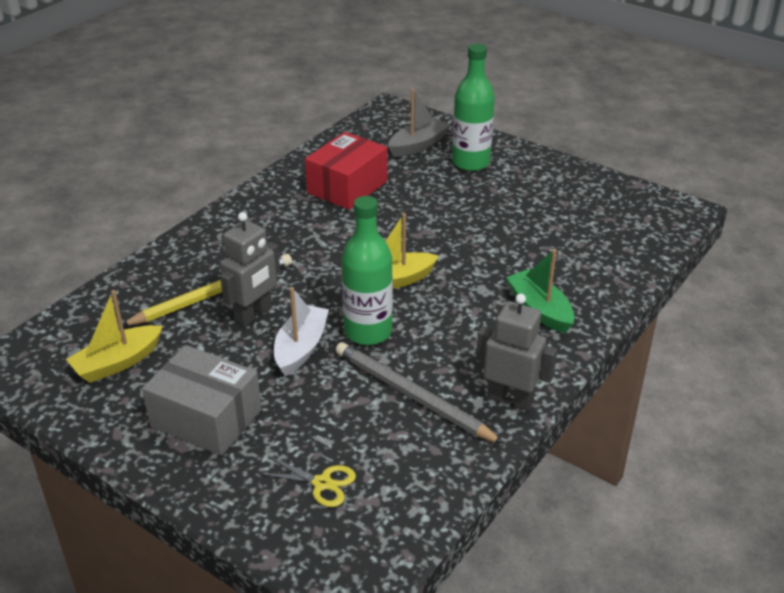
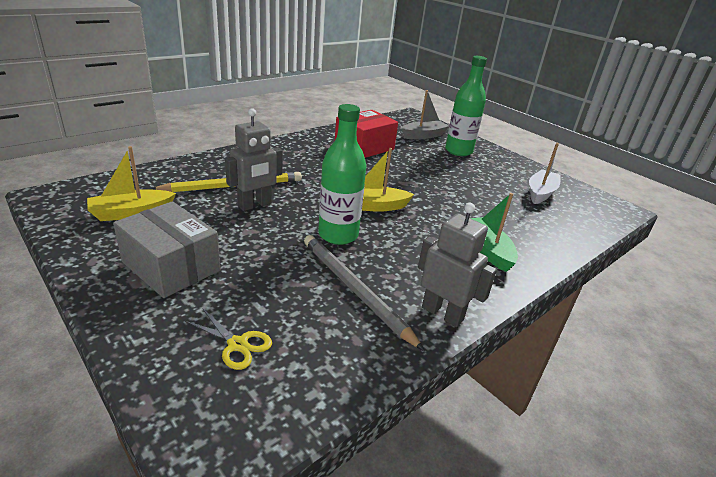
camera: 10 degrees right, 5 degrees down
white boat [274,287,329,376] -> white boat moved to [529,143,561,204]

